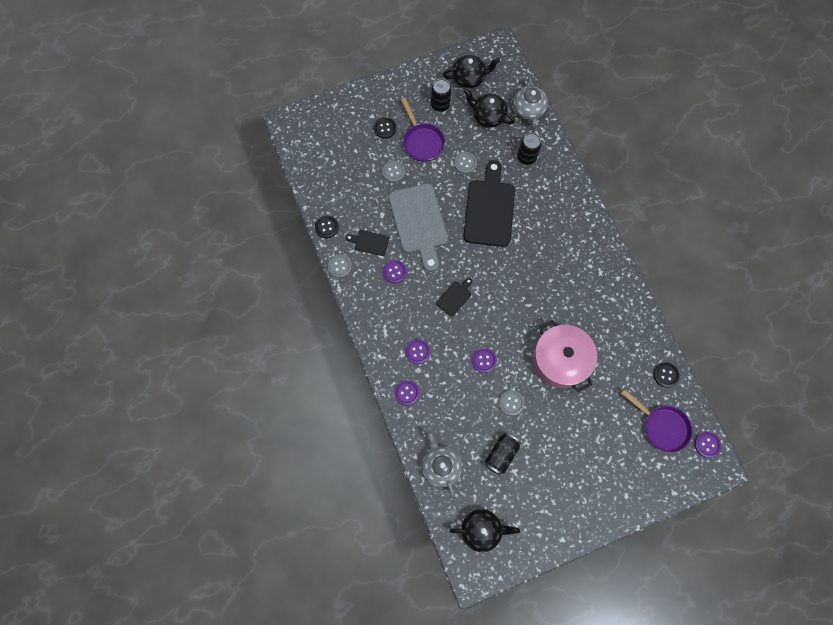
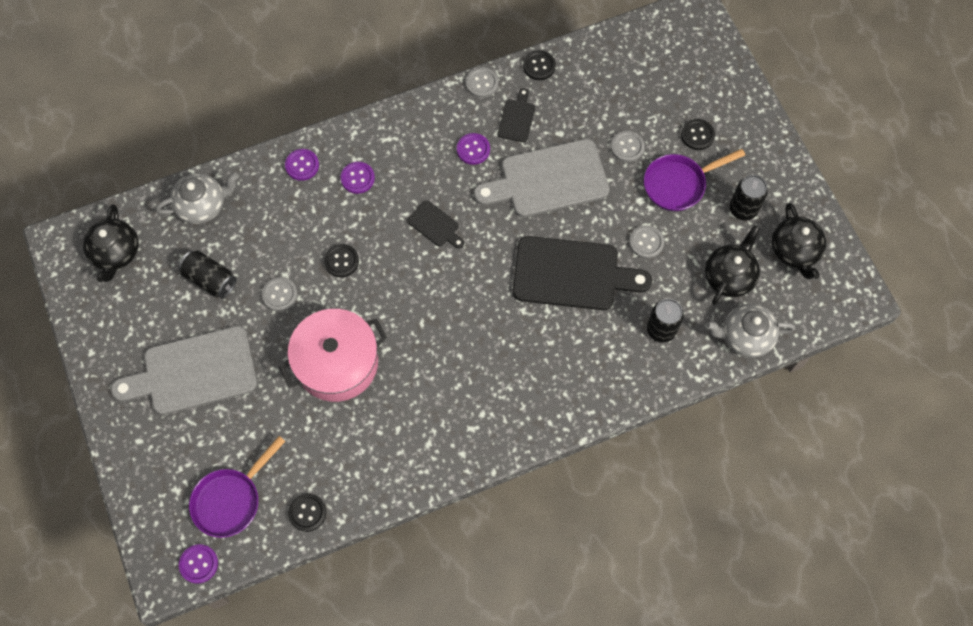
camera: 90 degrees right, 5 degrees down
purple button [472,348,497,373] -> black button [324,244,359,277]
none -> grey cutting board [111,326,257,415]

